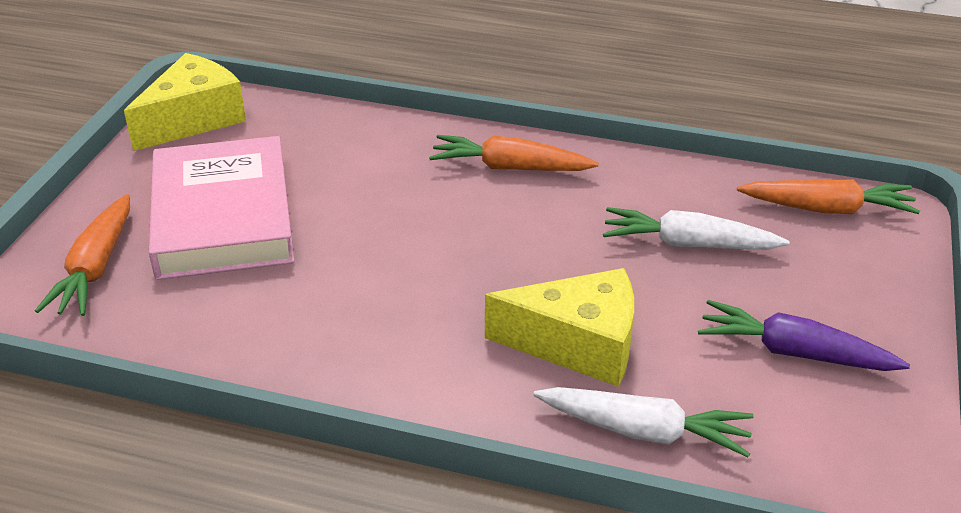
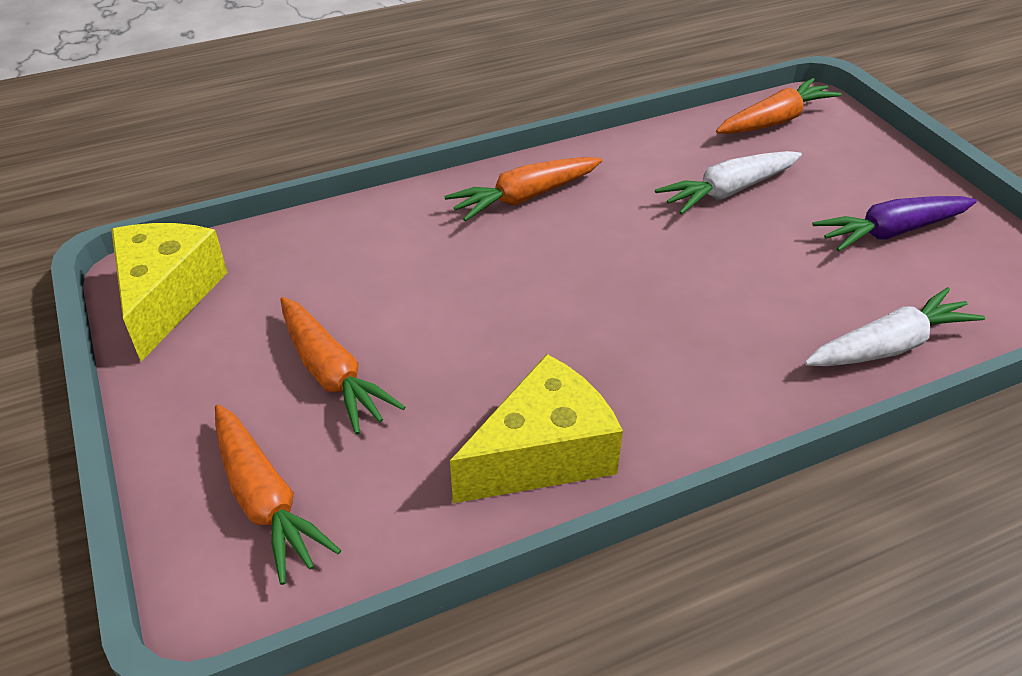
camera: 40 degrees left, 5 degrees up
pink book [149,136,294,280] -> orange carrot [280,297,405,435]
yellow cheese [485,268,634,387] -> yellow cheese moved to [450,354,623,503]

